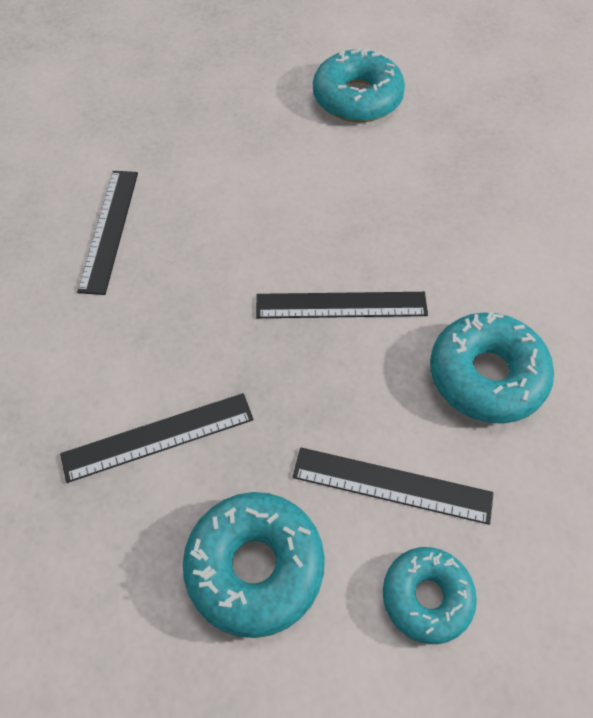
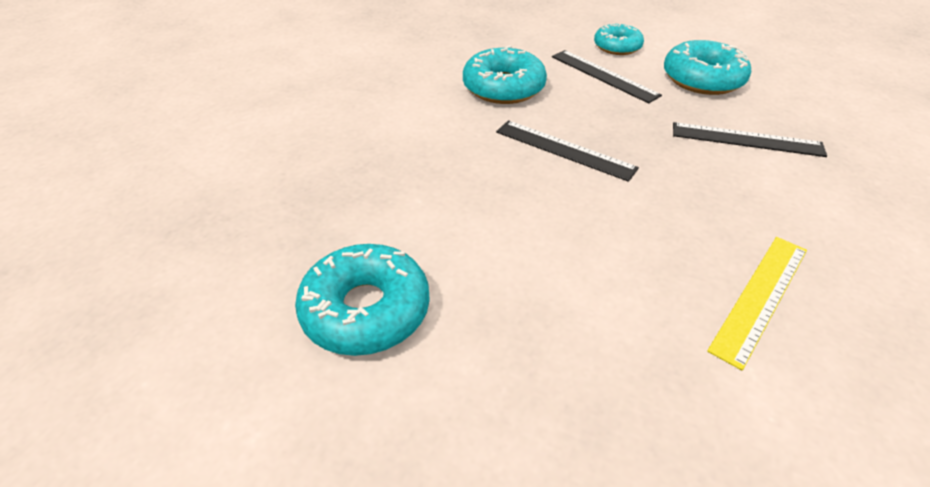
camera: 145 degrees left, 15 degrees down
black ruler [77,171,138,295] -> yellow ruler [707,237,807,370]

